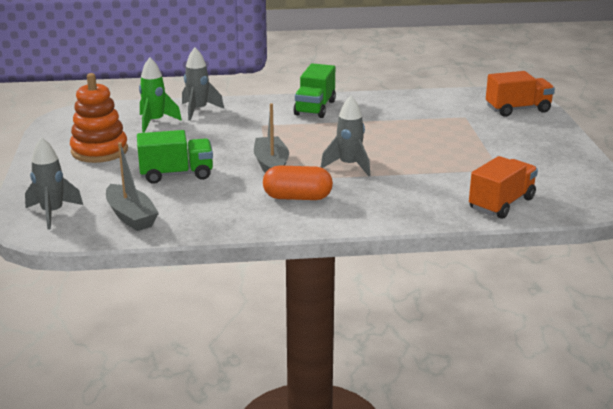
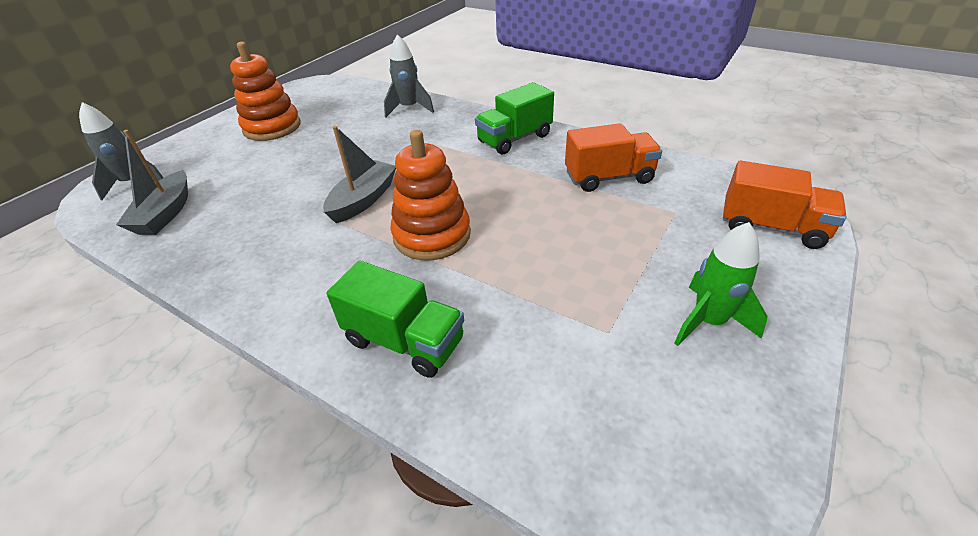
camera: 40 degrees right, 15 degrees up
green truck [137,130,213,184] -> green truck moved to [327,261,464,378]
green rocket [139,58,182,133] -> green rocket moved to [674,222,768,346]
orange capsule [263,165,333,200] -> none
grey rocket [321,96,370,176] -> orange stacking toy [390,130,471,260]
orange truck [469,156,538,219] -> orange truck moved to [565,123,662,192]

